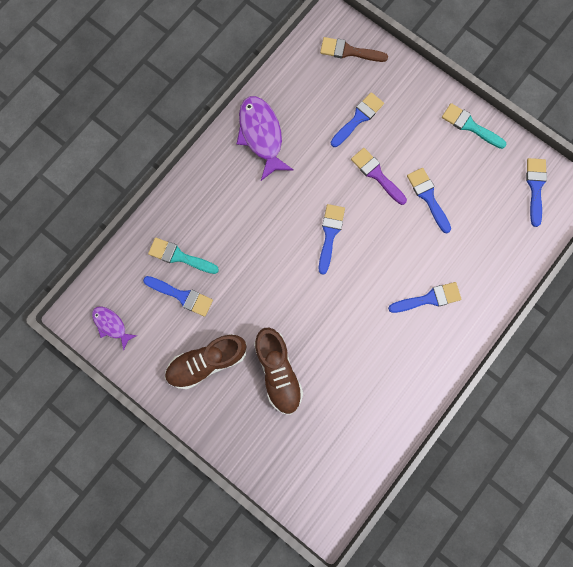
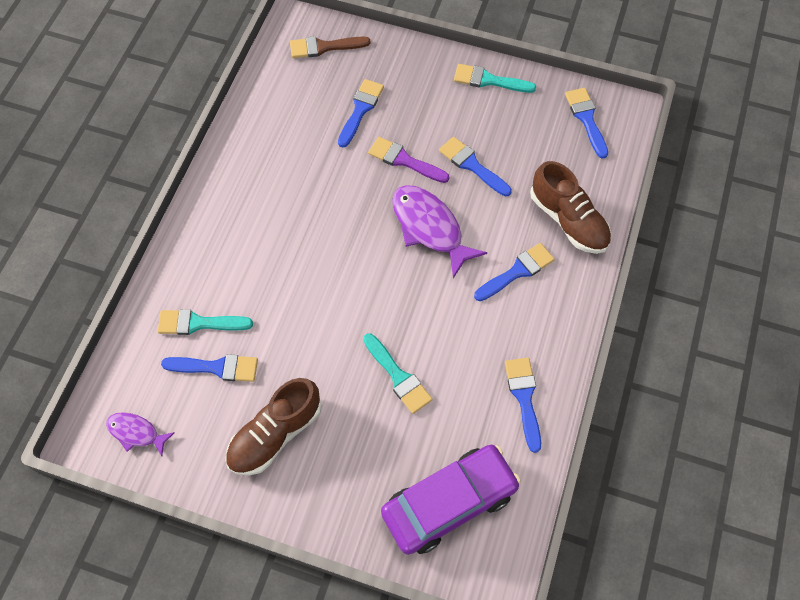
camera: 20 degrees left, 15 degrees down
purple fish [237,96,294,181] -> purple fish moved to [392,185,487,279]
brown shoe [254,328,303,415] -> brown shoe moved to [530,161,611,254]
blue brush [319,204,345,275] -> blue brush moved to [505,358,541,453]
none -> turquoise brush [363,333,433,414]
none -> purple car [381,445,521,555]

